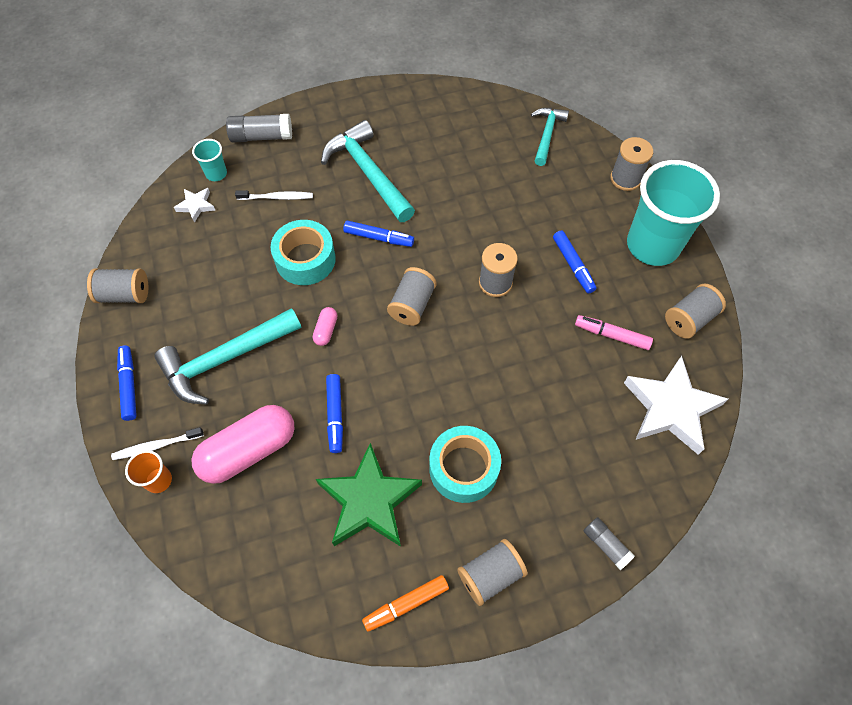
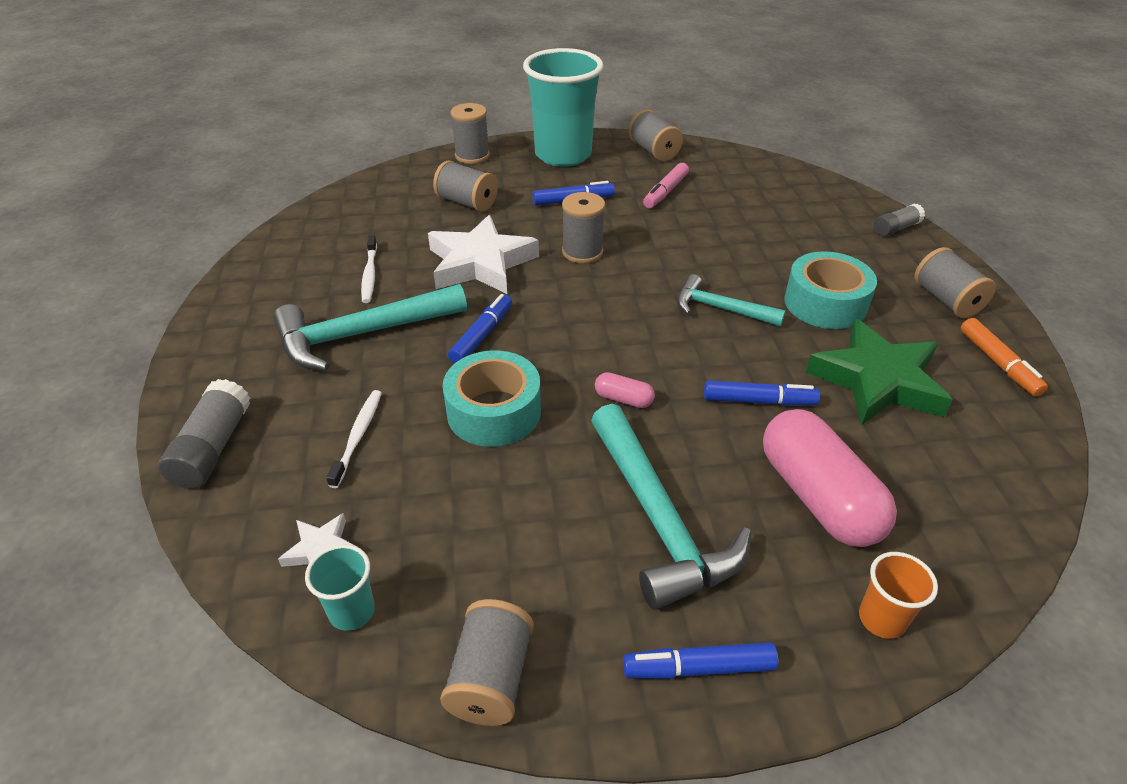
camera: 80 degrees left, 20 degrees down
white toothbrush [111,427,204,460] -> white toothbrush moved to [361,235,377,303]
turquoise cup [192,139,227,181] -> turquoise cup moved to [305,544,375,631]
grey spool [387,267,437,326] -> grey spool moved to [433,160,498,212]
turquoise hammer [531,108,569,166] -> turquoise hammer moved to [677,274,786,326]
white star [624,356,728,455] -> white star moved to [428,215,539,294]

